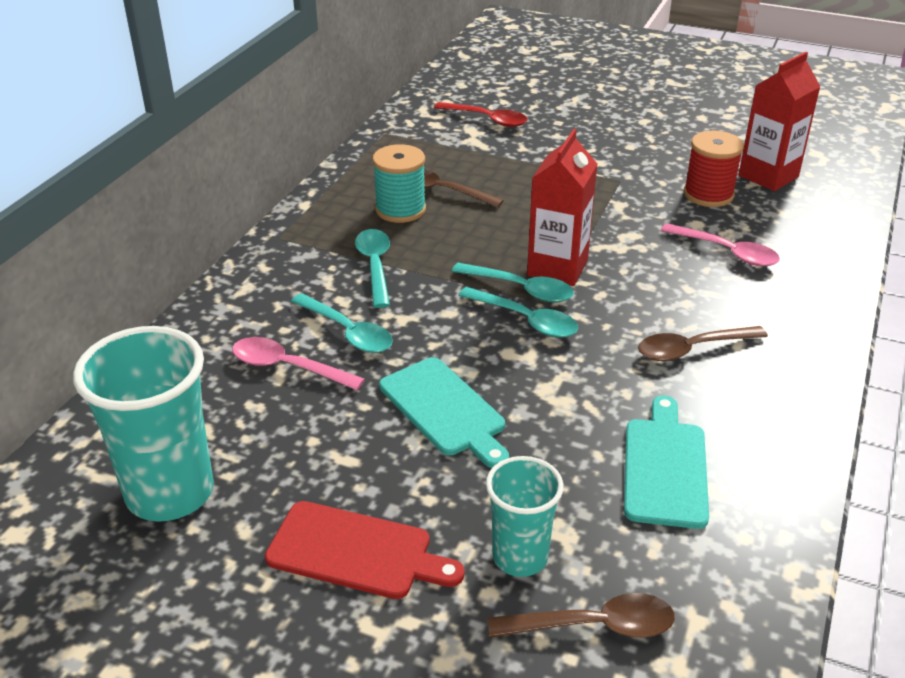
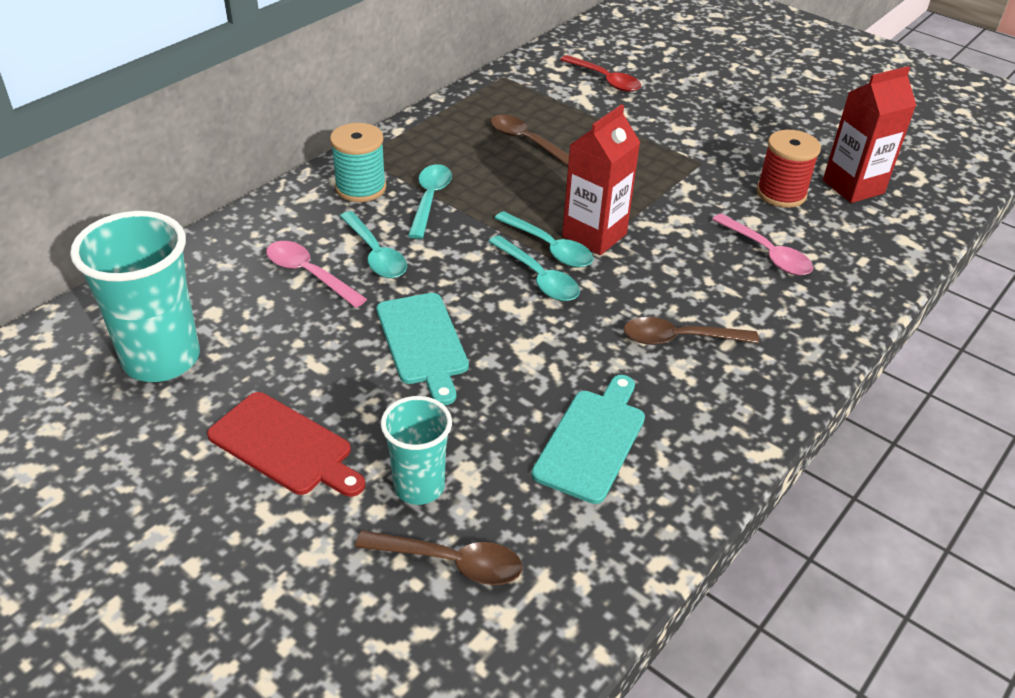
camera: 15 degrees right, 5 degrees up
turquoise spool [372,144,426,223] -> turquoise spool moved to [330,123,386,202]

